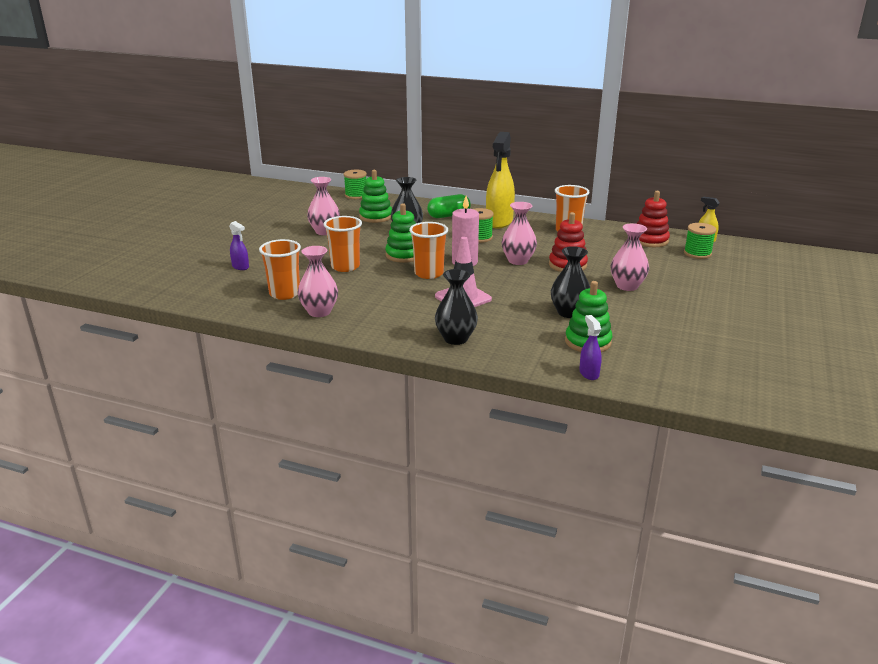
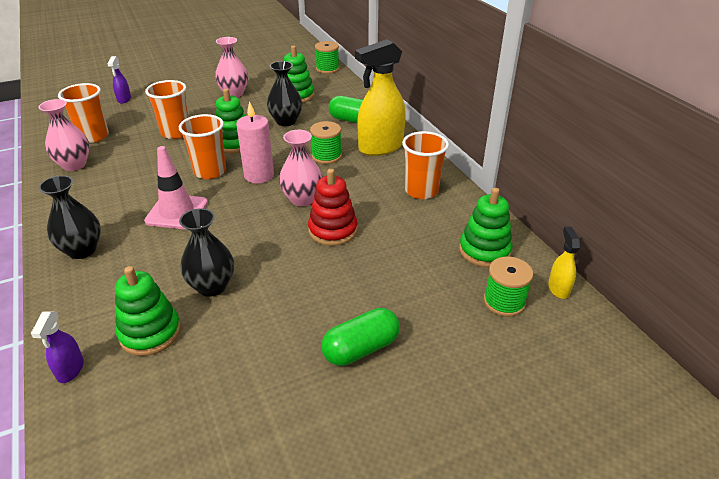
camera: 45 degrees right, 10 degrees up
purple spray bottle [579,315,602,380] -> purple spray bottle turned 150 degrees clockwise [31,311,84,383]
pink vase [611,223,649,291] -> none
red stacking toy [637,191,670,247] -> green stacking toy [459,188,513,267]
none -> green capsule [321,308,400,366]

